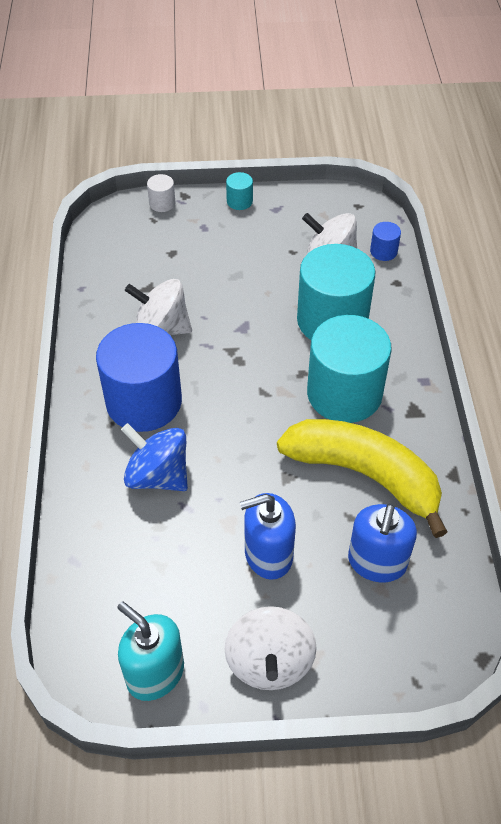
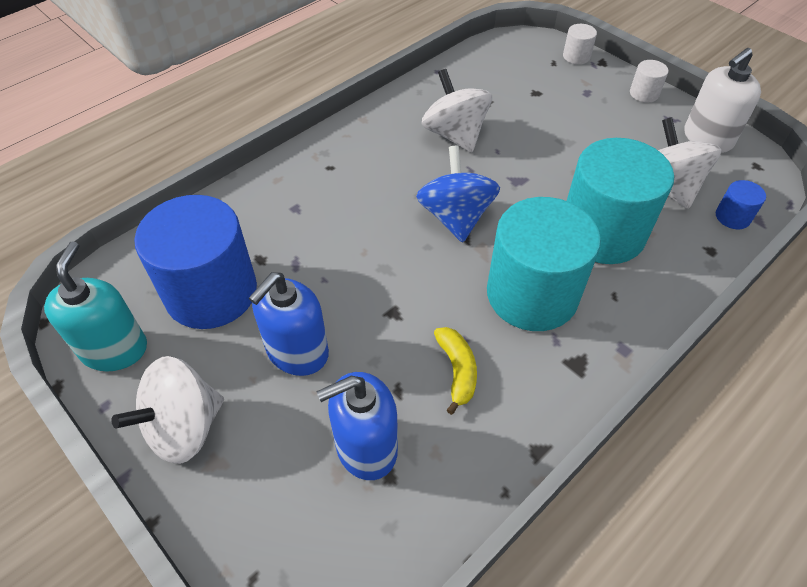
camera: 50 degrees right, 0 degrees up
blue cylinder [96,323,182,432] -> blue cylinder moved to [134,195,257,329]
blue spinning top [121,423,188,491] -> blue spinning top moved to [416,146,500,243]
turquoise cylinder [226,172,253,210] -> white cylinder [630,60,669,103]
blue soap dispenser [240,493,296,580] -> blue soap dispenser turned 90 degrees counterclockwise [249,272,329,376]
yellow banana [277,419,448,538] -> yellow banana [434,327,477,415], size x0.42
none -> white soap dispenser [684,48,761,153]

